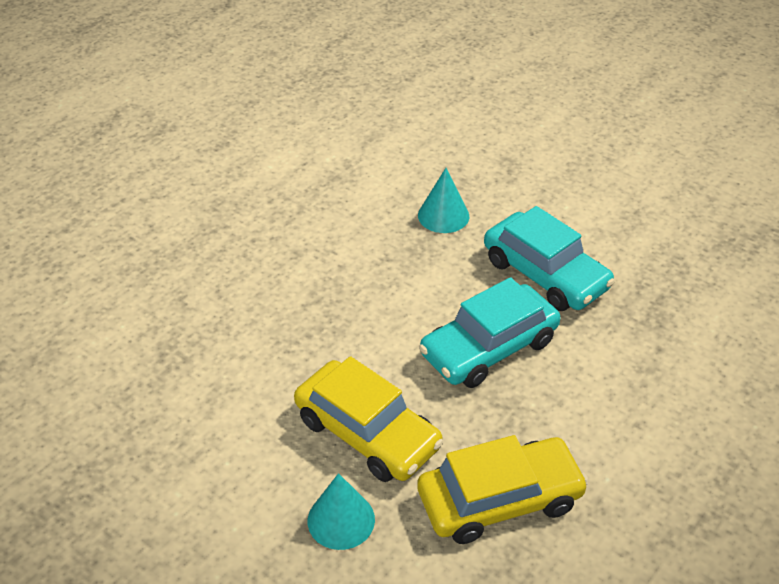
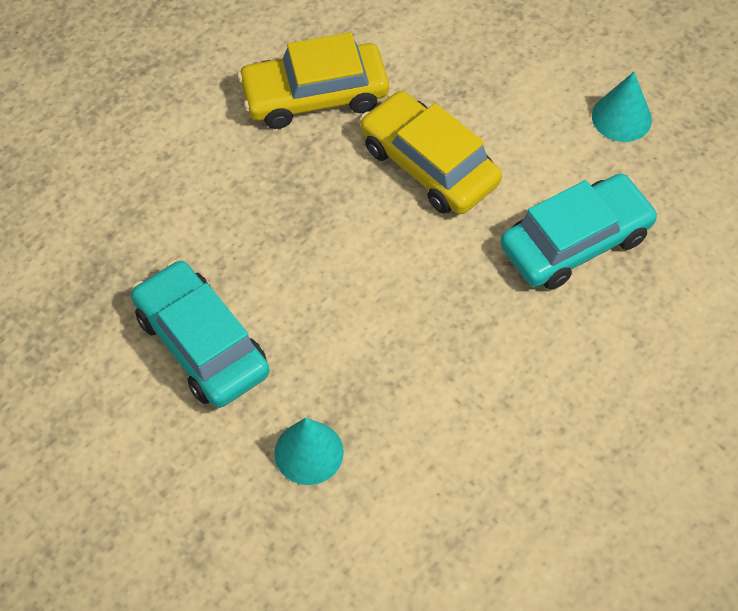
camera: 175 degrees left, 15 degrees up
turquoise cone [308,473,375,550] -> turquoise cone moved to [592,72,652,142]
turquoise car [419,277,560,388] -> turquoise car moved to [500,174,658,290]

